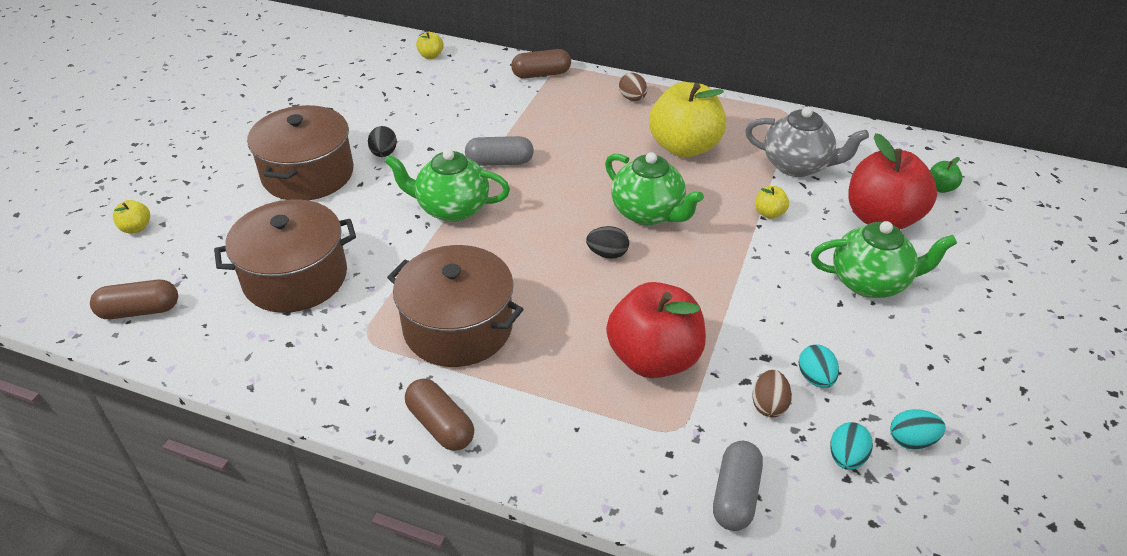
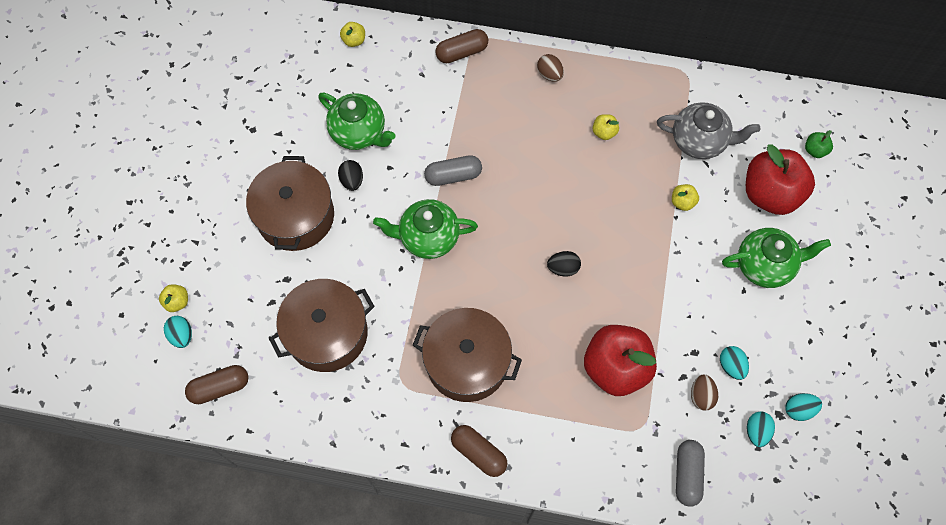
camera: 10 degrees left, 25 degrees up
green teapot [605,152,704,225] -> green teapot moved to [318,93,396,150]
yellow apple [649,82,726,158] -> yellow apple [593,114,619,140], size x0.41
none -> turquoise egg [164,316,192,348]

